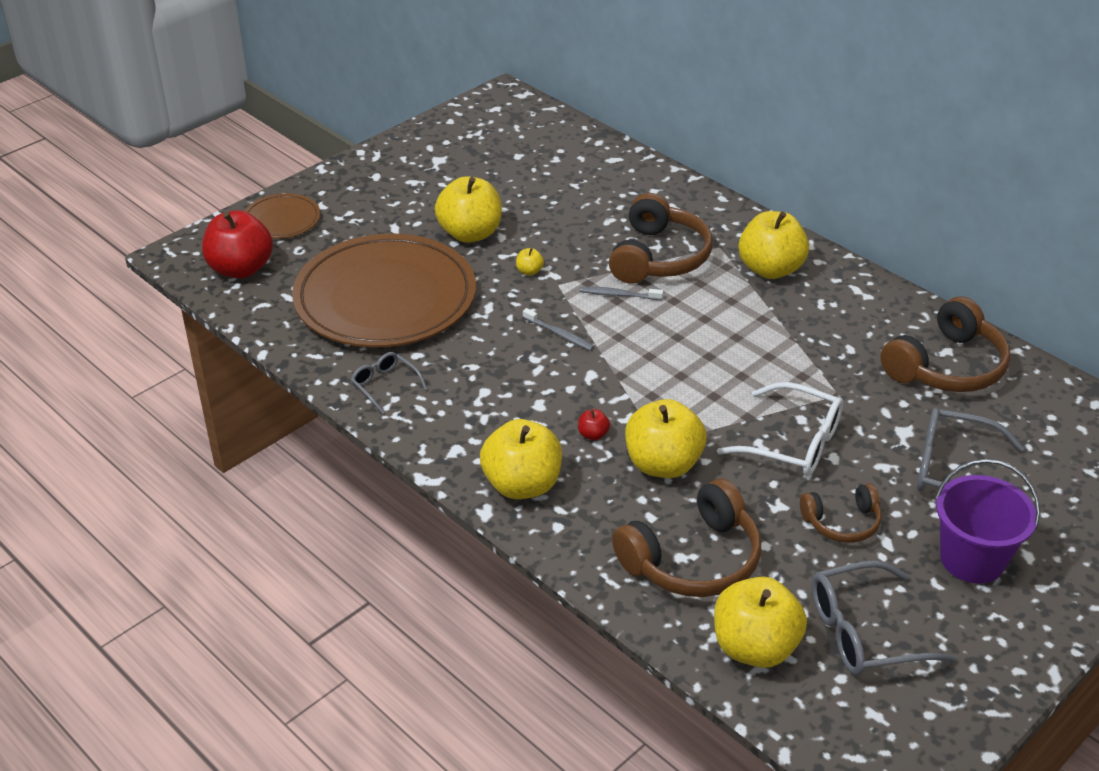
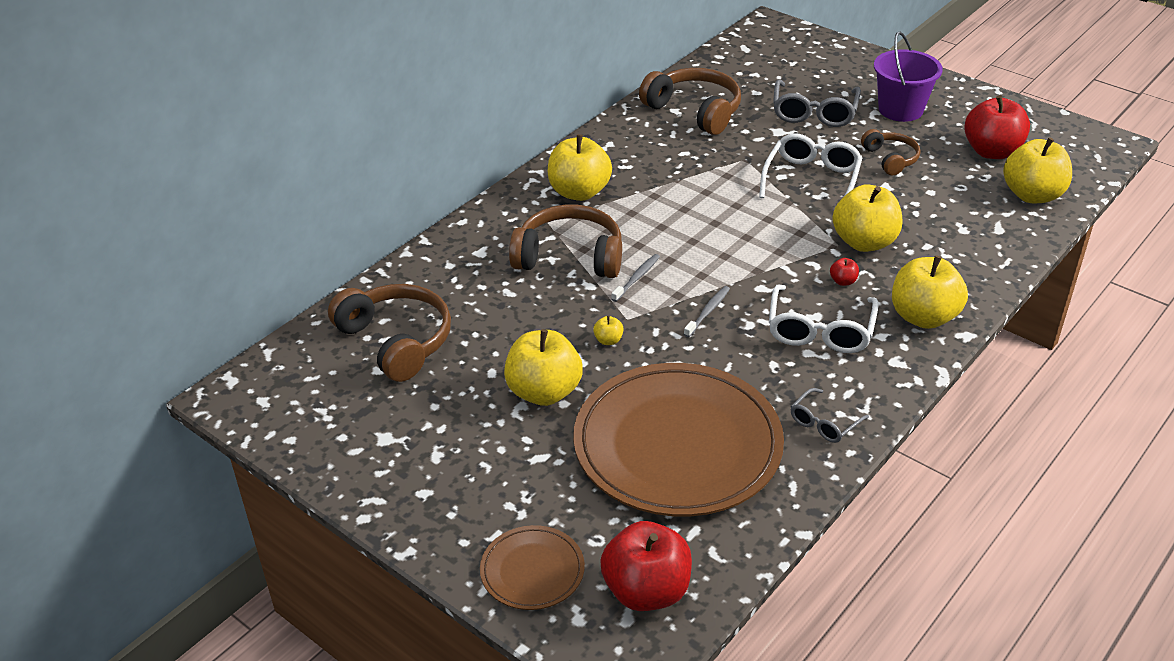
camera: 95 degrees left, 0 degrees up
grey toothbrush [580,287,663,300] -> grey toothbrush turned 150 degrees counterclockwise [611,254,660,302]
brown headphones [612,479,762,597] -> brown headphones moved to [328,284,451,382]
grey glasses [812,560,957,676] -> red apple [964,95,1030,159]
none -> white glasses [769,284,879,353]

